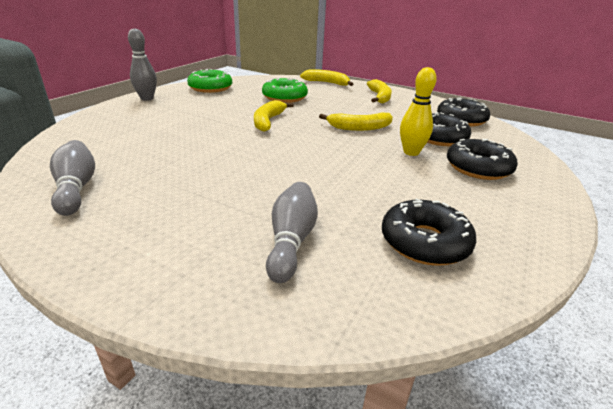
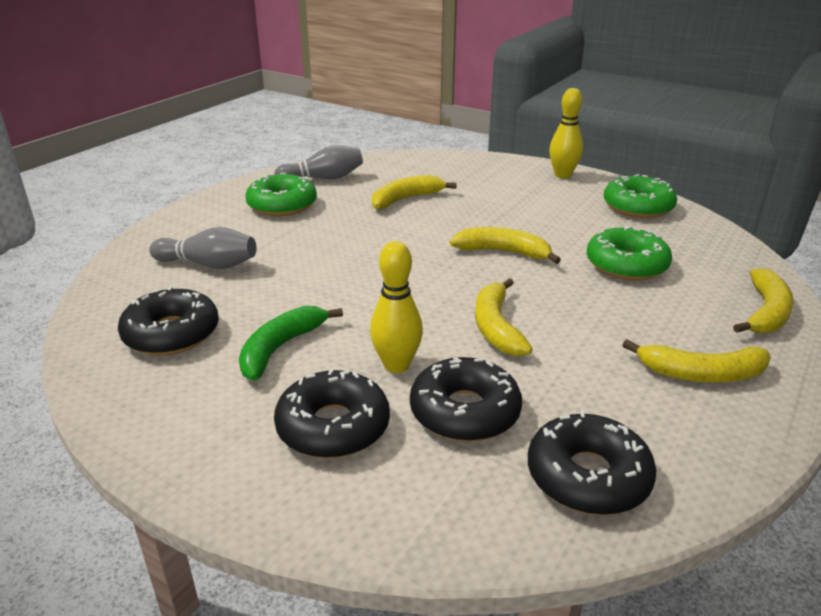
camera: 95 degrees right, 0 degrees up
grey bowling pin [128,28,157,101] -> yellow bowling pin [549,88,583,178]
none -> green banana [239,306,343,381]
none -> green donut [245,173,317,216]
none -> yellow banana [372,175,457,210]

